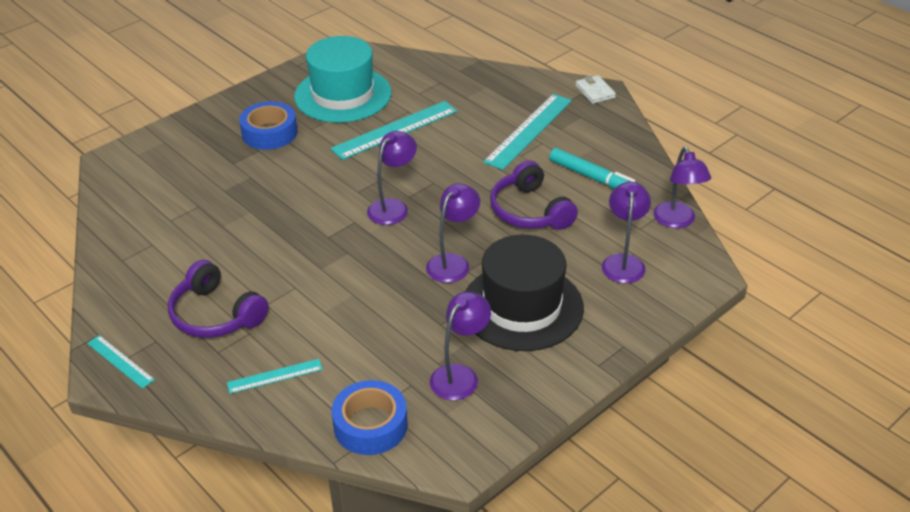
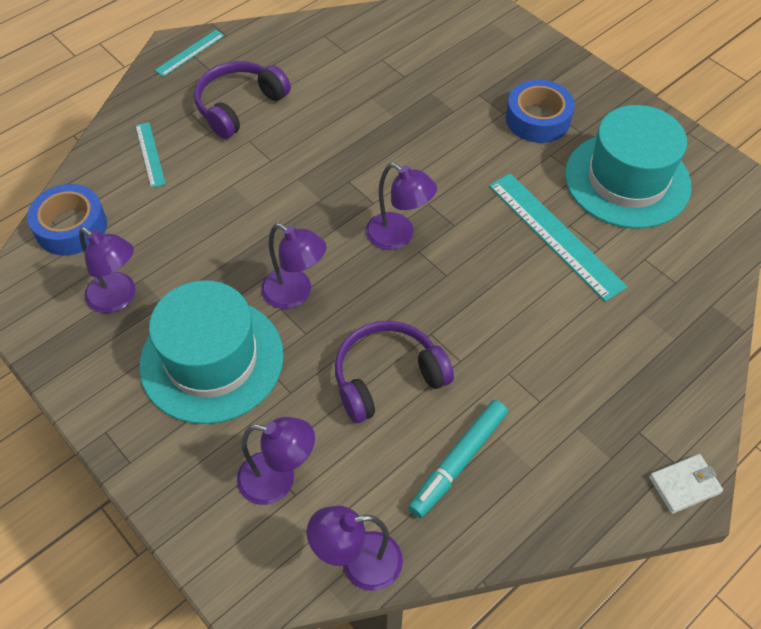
camera: 90 degrees right, 15 degrees up
black hat [465,235,584,351] -> turquoise hat [139,280,284,424]
turquoise ruler [483,94,572,170] -> none

